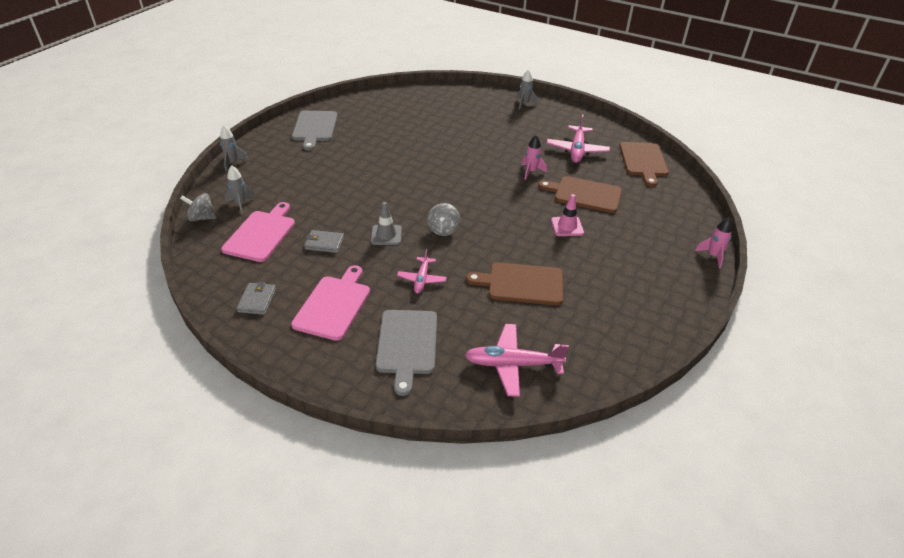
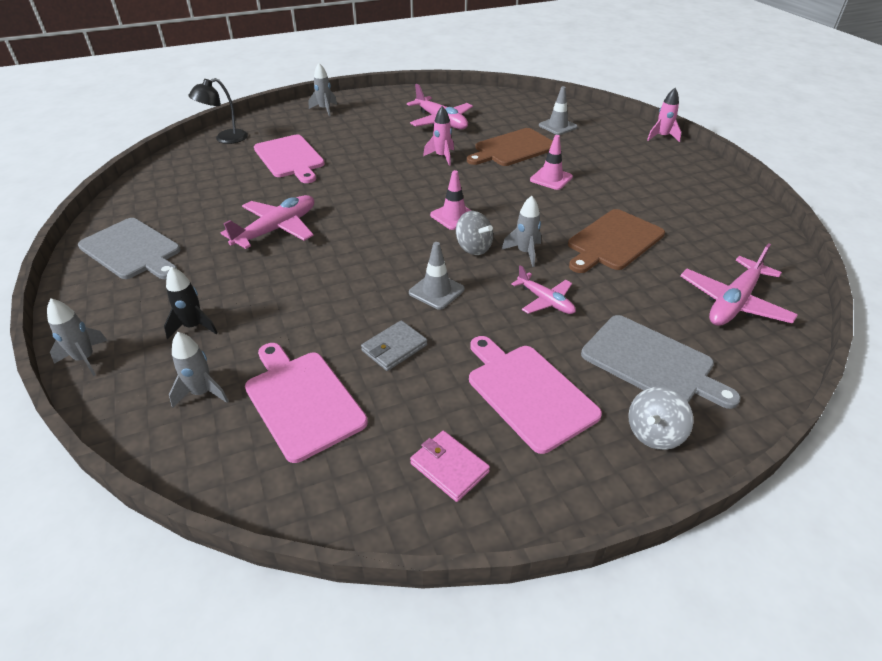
camera: 50 degrees left, 0 degrees up
grey spinning top [180,193,217,221] -> grey spinning top moved to [628,387,693,450]
grey wallet [236,282,276,315] -> pink wallet [410,431,490,502]
brown cutting board [619,142,669,187] -> none
none -> black rocket [164,267,218,339]
none -> black lamp [188,78,248,144]
none -> pink plane [221,195,314,249]
none -> pink cutting board [254,135,325,183]
none -> pink traffic cone [430,170,472,230]
none -> grey rocket [502,196,541,267]
none -> grey traffic cone [539,86,578,135]

